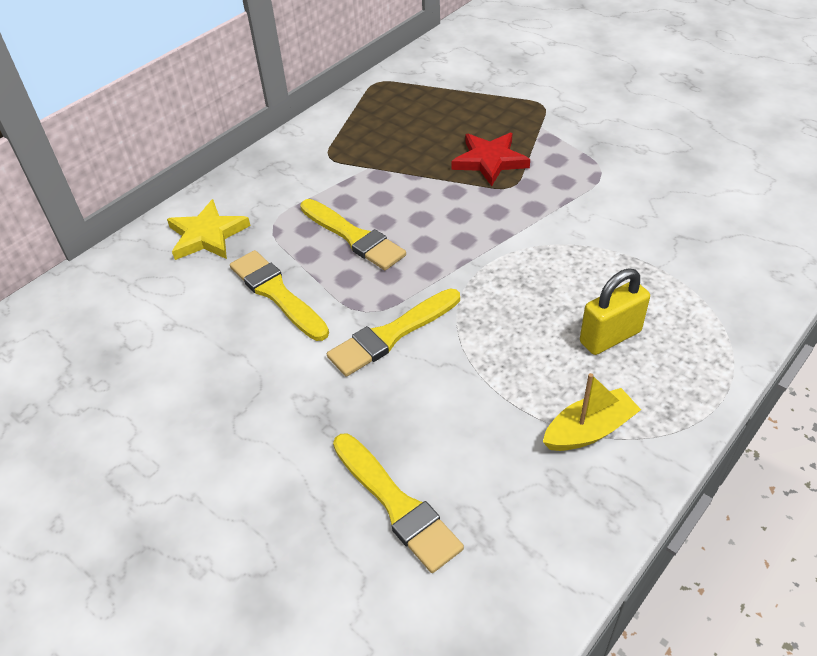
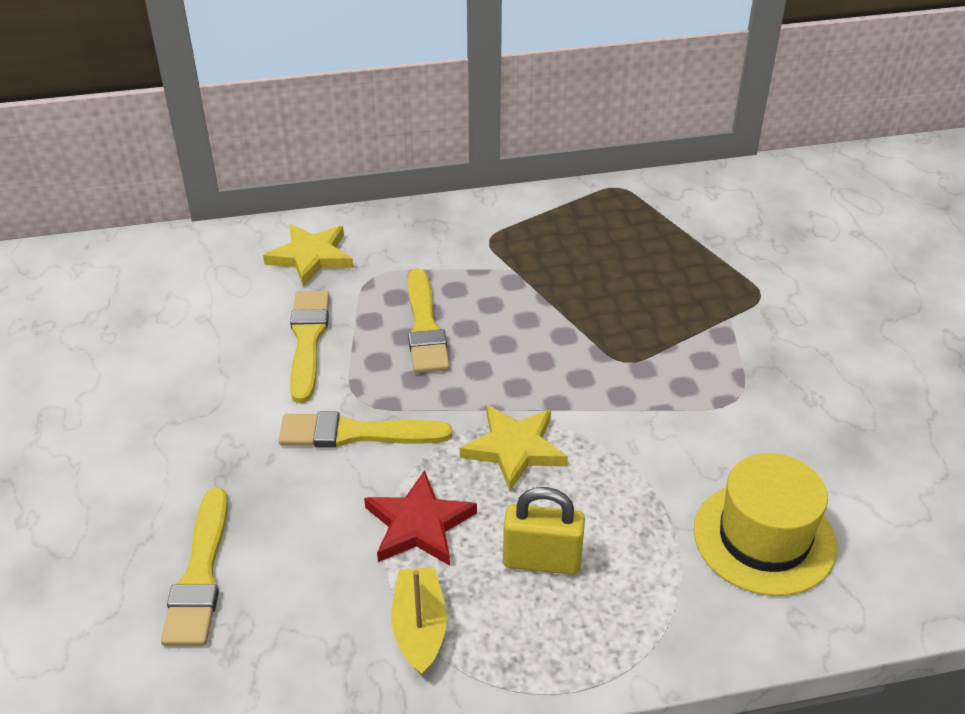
camera: 35 degrees right, 5 degrees down
red star [451,133,530,186] -> red star moved to [364,470,477,566]
yellow boat [543,373,641,451] -> yellow boat turned 105 degrees counterclockwise [391,567,447,676]
none -> yellow star [460,405,568,491]
none -> yellow hat [694,453,837,596]

